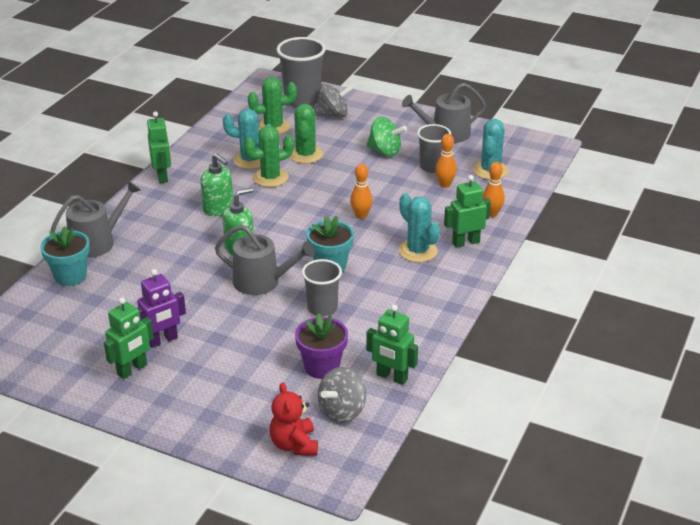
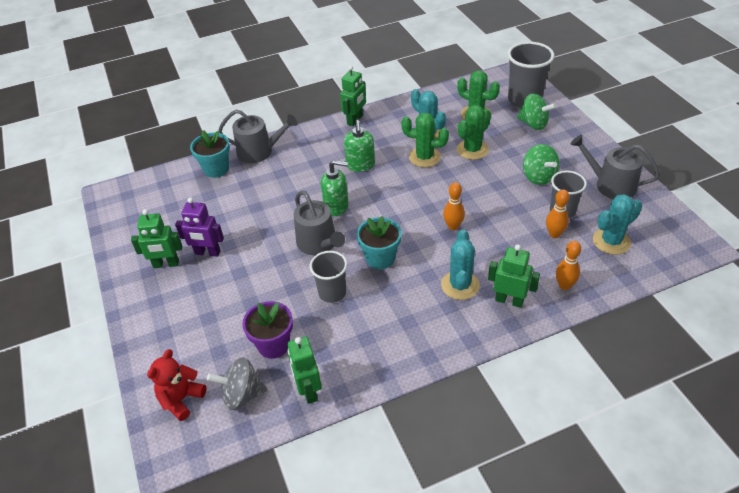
camera: 45 degrees right, 10 degrees up
grey spinning top [315,84,354,117] -> green spinning top [517,93,557,130]

